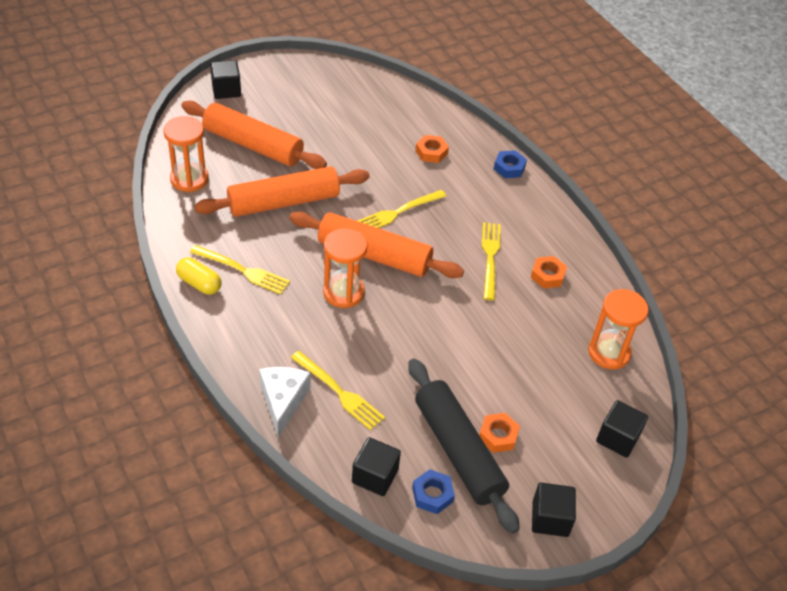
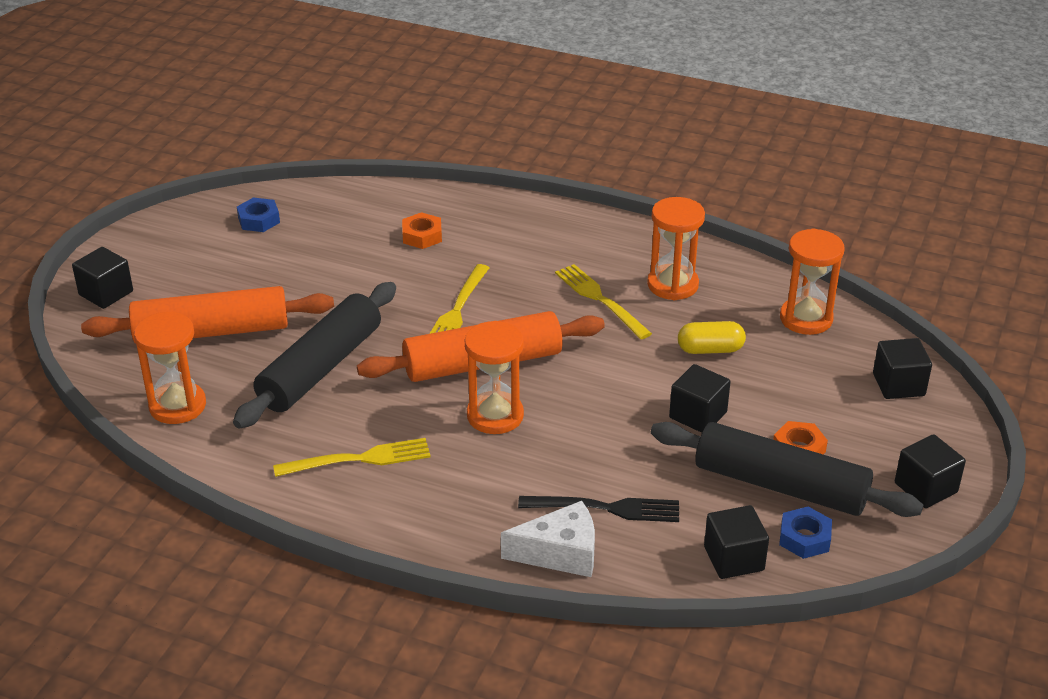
camera: 35 degrees left, 10 degrees down
yellow capsule [176,257,222,295] -> yellow capsule moved to [678,321,746,354]
orange rolling pin [194,166,370,217] -> black rolling pin [233,282,396,429]
white cheese [259,367,310,438] -> white cheese turned 120 degrees clockwise [501,501,595,577]
yellow fork [291,351,385,431] -> black fork [518,496,679,522]
blue nut [494,150,527,178] -> blue nut moved to [237,197,280,232]
orange nut [531,256,567,288] -> orange hourglass [647,197,705,300]
none -> black cube [669,364,731,433]

